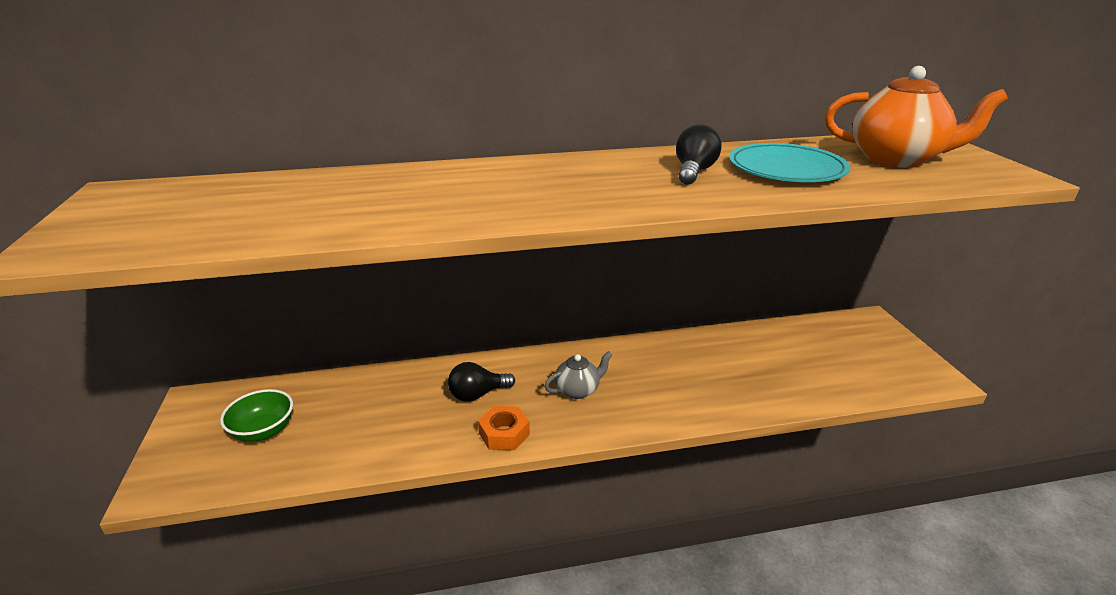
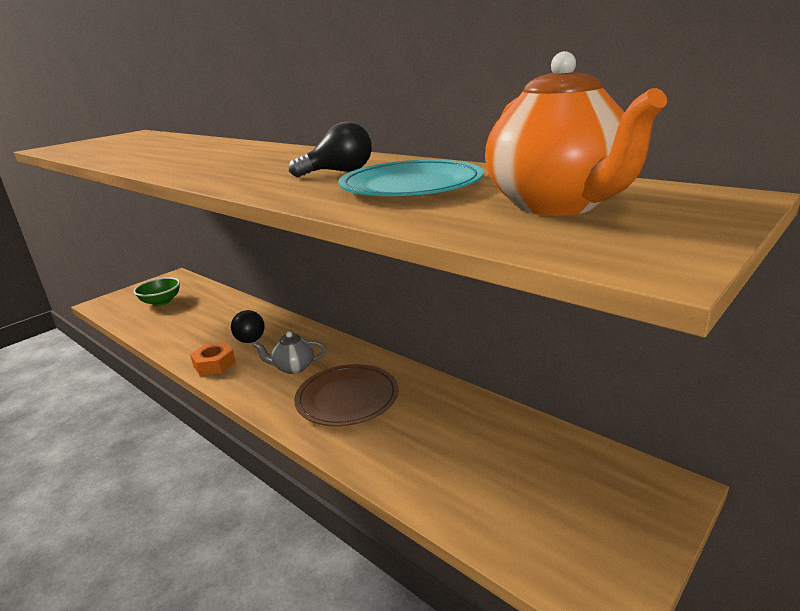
camera: 55 degrees right, 5 degrees down
black light bulb [448,362,515,402] -> black light bulb turned 135 degrees counterclockwise [231,310,265,343]
grey teapot [544,351,613,399] -> grey teapot turned 150 degrees clockwise [253,331,326,374]
none -> brown plate [294,364,399,426]

